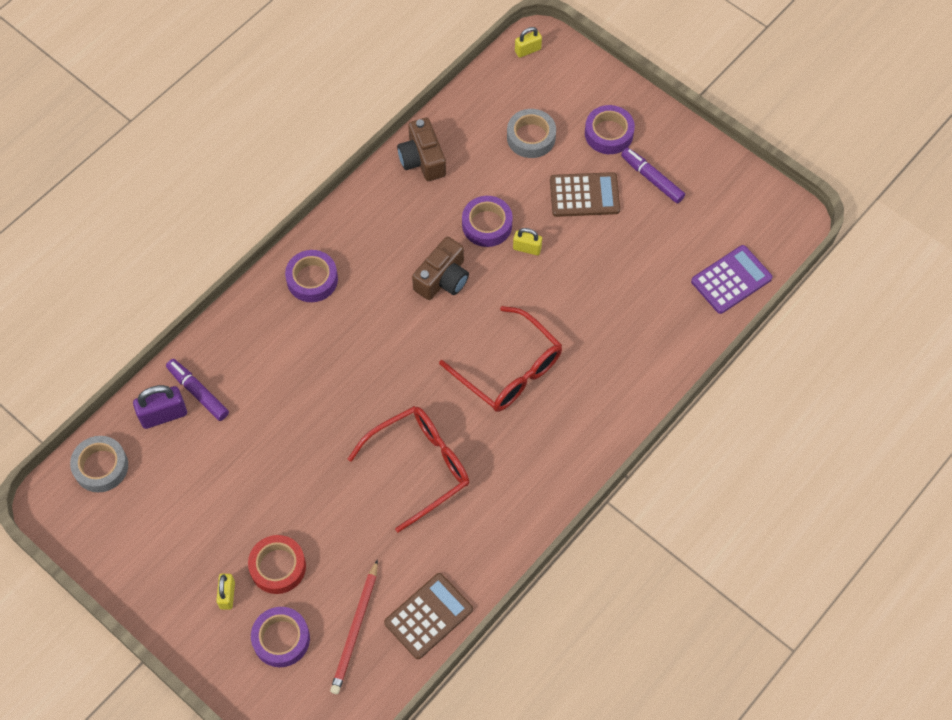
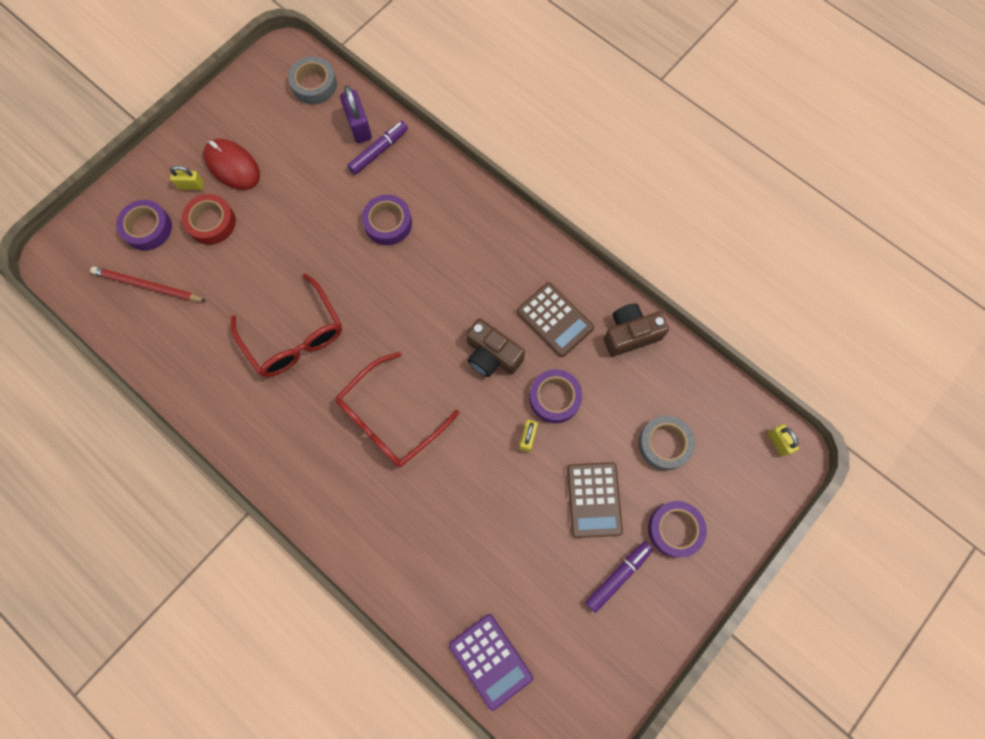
camera: 90 degrees right, 10 degrees up
purple tape [285,250,338,302] -> purple tape moved to [362,195,412,245]
brown calculator [384,573,473,659] -> brown calculator moved to [517,282,594,357]
none -> red mouse [203,138,260,190]

